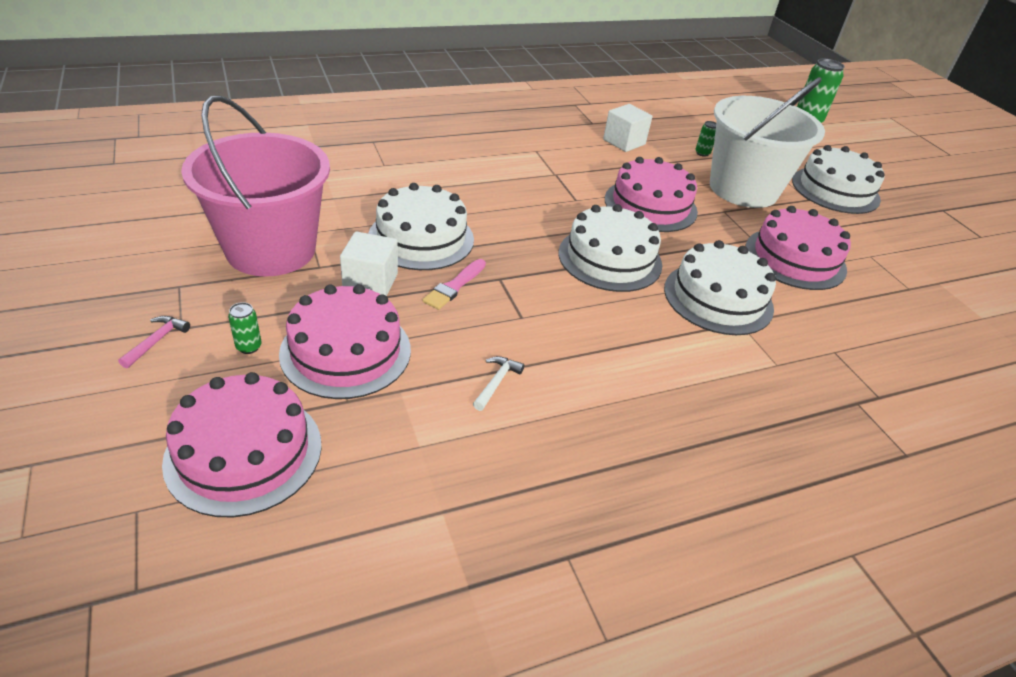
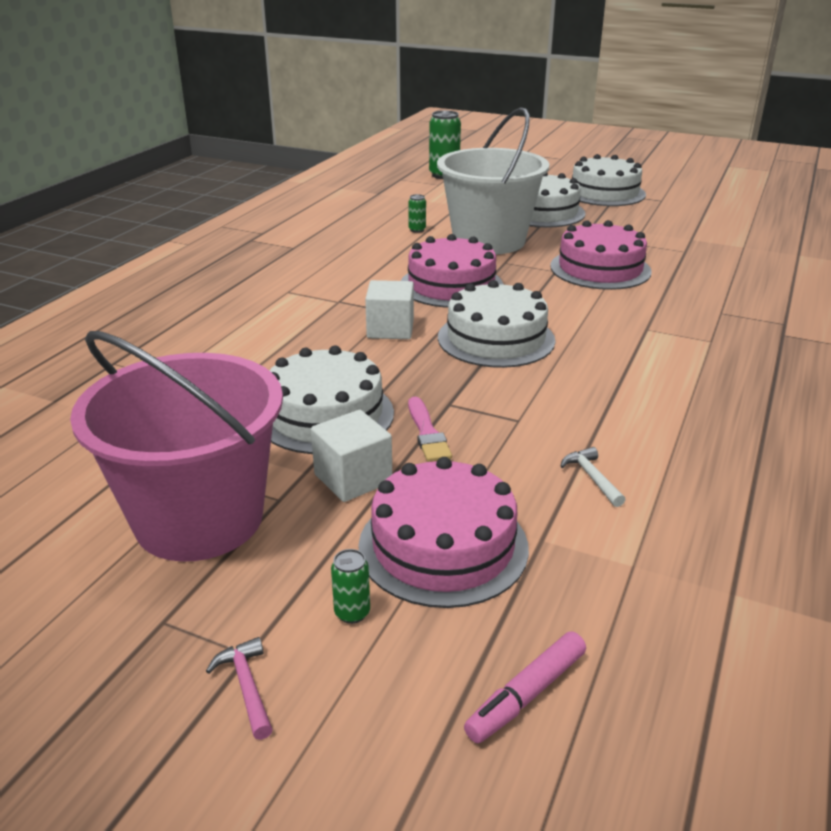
camera: 40 degrees left, 10 degrees down
pink cake [162,372,322,517] -> pink marker [464,631,586,743]
white cube [603,104,652,152] -> white cube moved to [365,280,414,339]
white cake [664,240,776,335] -> white cake moved to [572,154,646,206]

